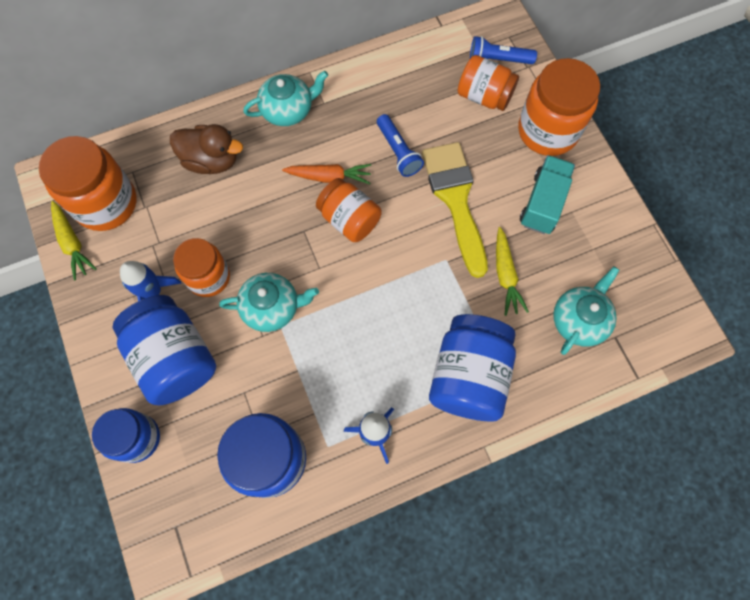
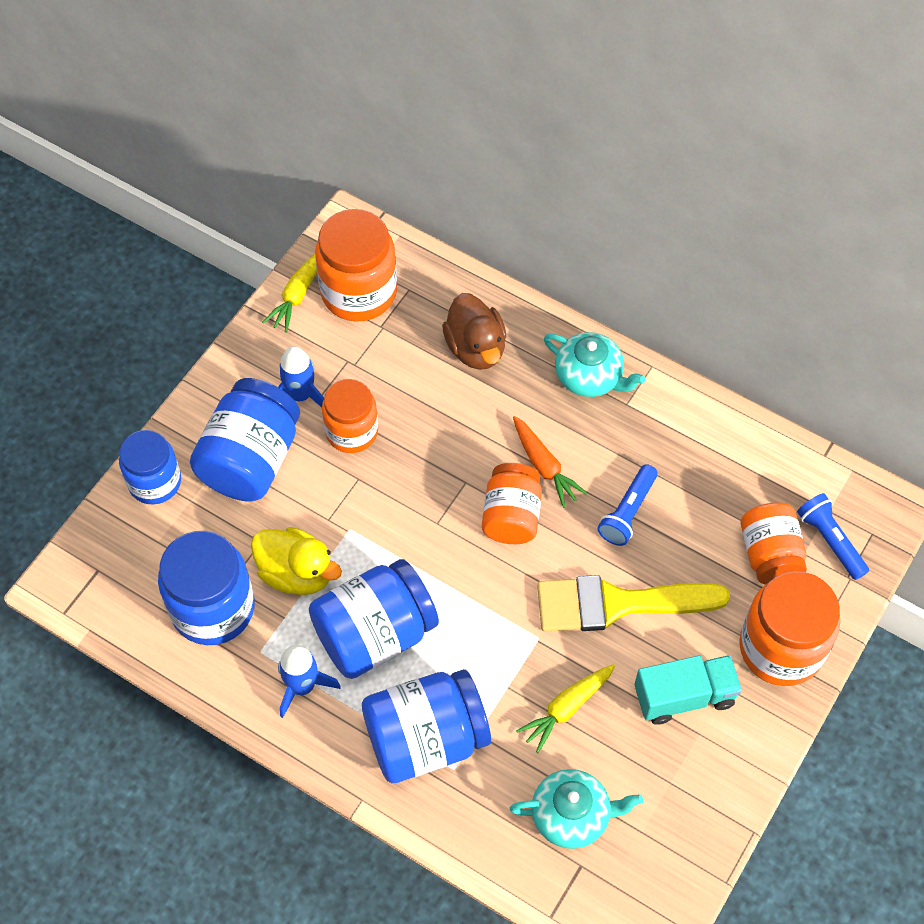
camera: 55 degrees right, 10 degrees down
turquoise teapot [219,273,319,332] -> none
yellow brush [422,142,488,278] -> yellow brush turned 135 degrees counterclockwise [537,575,730,632]
none -> yellow duck [251,527,342,595]
none -> blue jar [309,559,439,679]

